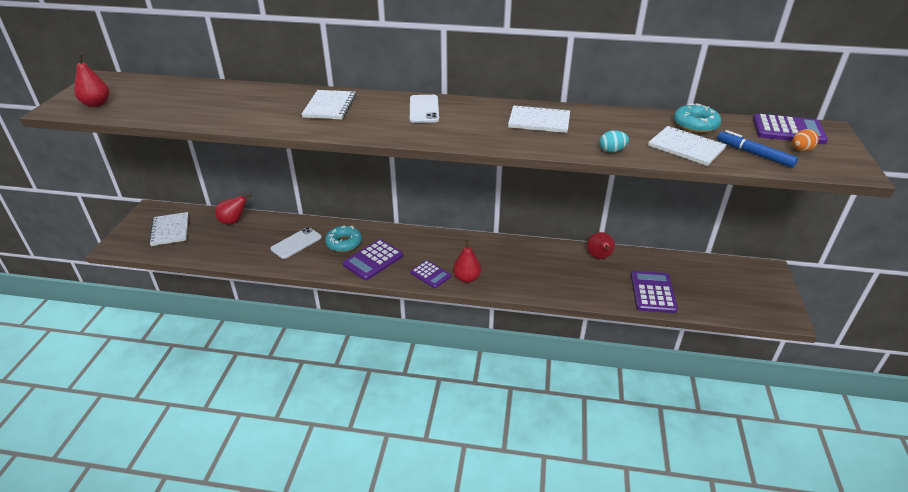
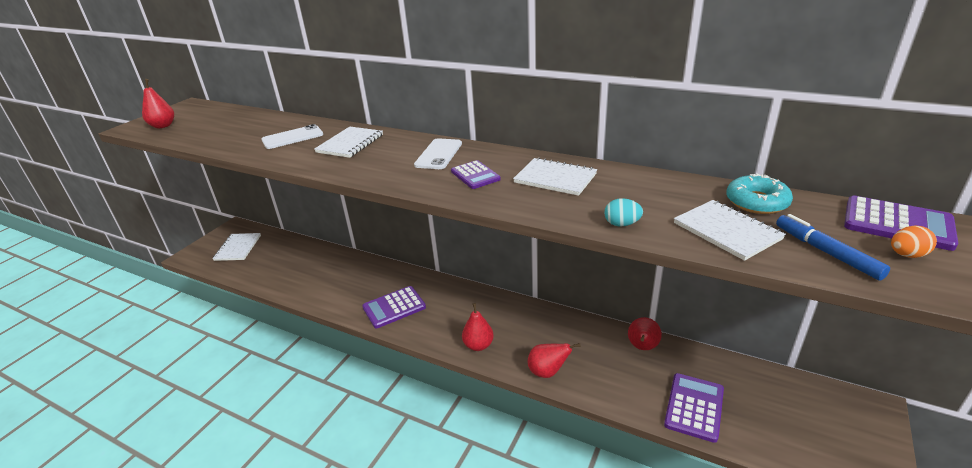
camera: 20 degrees right, 5 degrees down
red pear [215,194,252,224] -> red pear moved to [528,343,581,378]
white phone [271,227,322,259] -> white phone moved to [261,124,323,149]
turquoise donut [325,225,362,252] -> none
purple calculator [410,260,451,288] -> purple calculator moved to [451,160,501,189]

